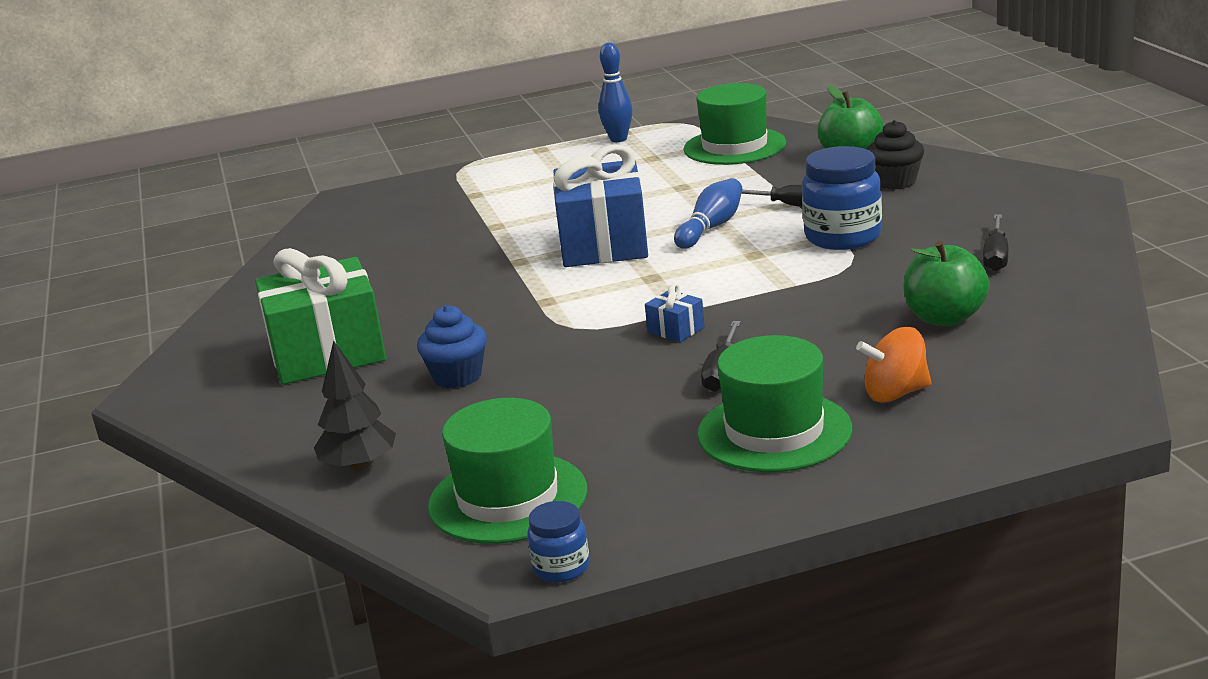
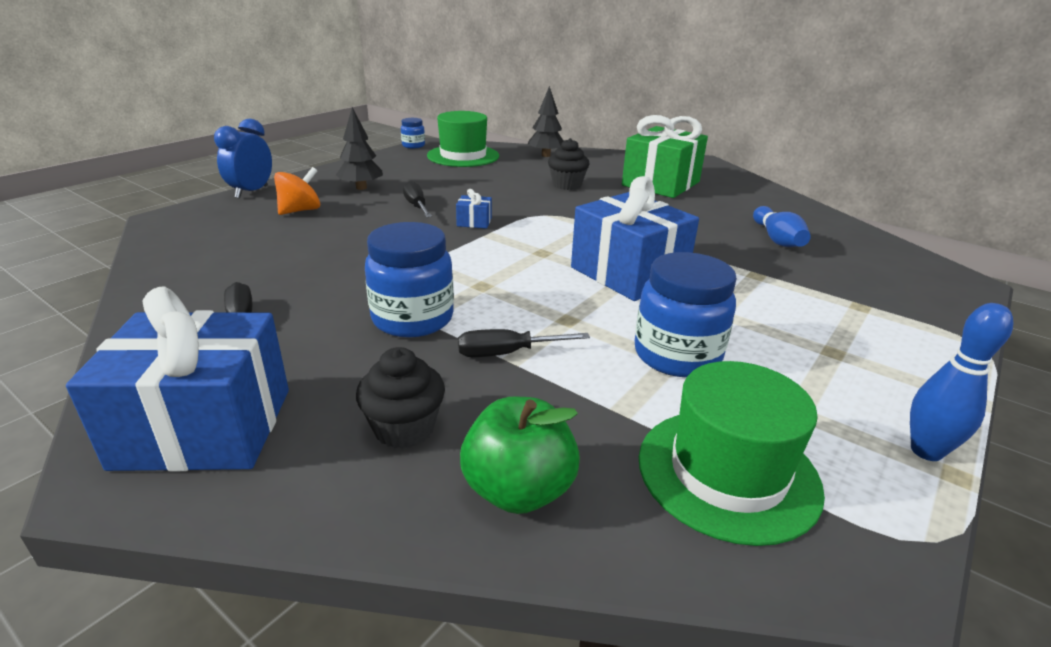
camera: 140 degrees right, 5 degrees up
blue cupcake [417,305,487,388] -> black cupcake [548,138,589,190]
blue bowling pin [674,178,742,249] -> blue bowling pin moved to [753,206,811,247]
green hat [697,335,853,472] -> black tree [336,107,383,190]
green apple [904,241,989,326] -> none
none -> blue gift [66,287,289,471]
none -> blue clock [214,118,272,199]
none -> blue jar [635,252,737,377]

